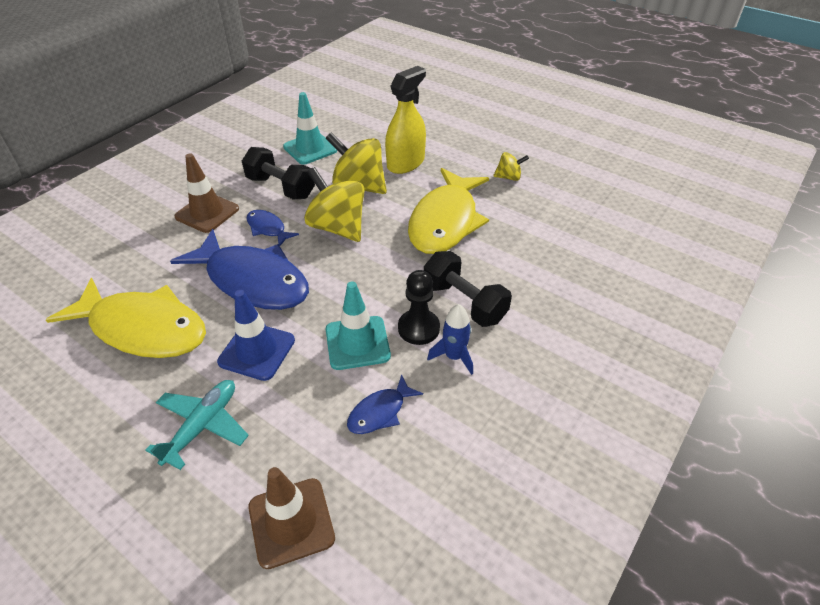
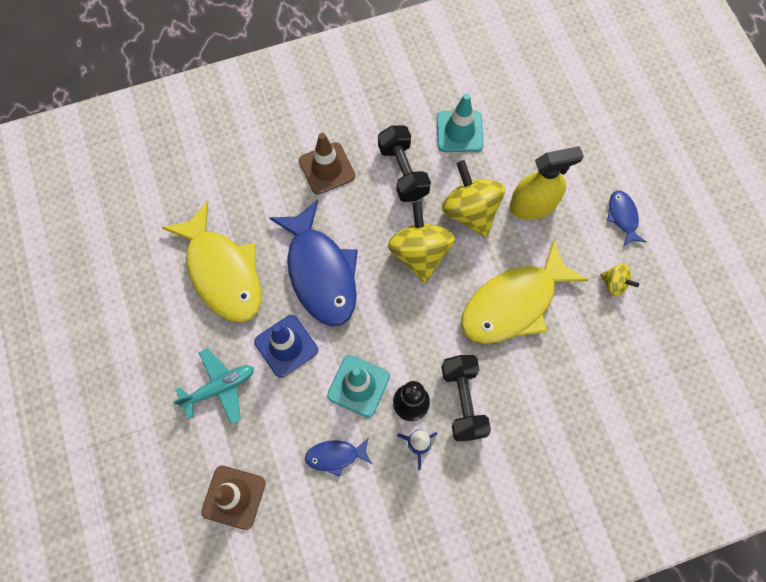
camera: 35 degrees right, 25 degrees up
blue fish [246,210,299,246] -> blue fish moved to [607,191,646,247]

